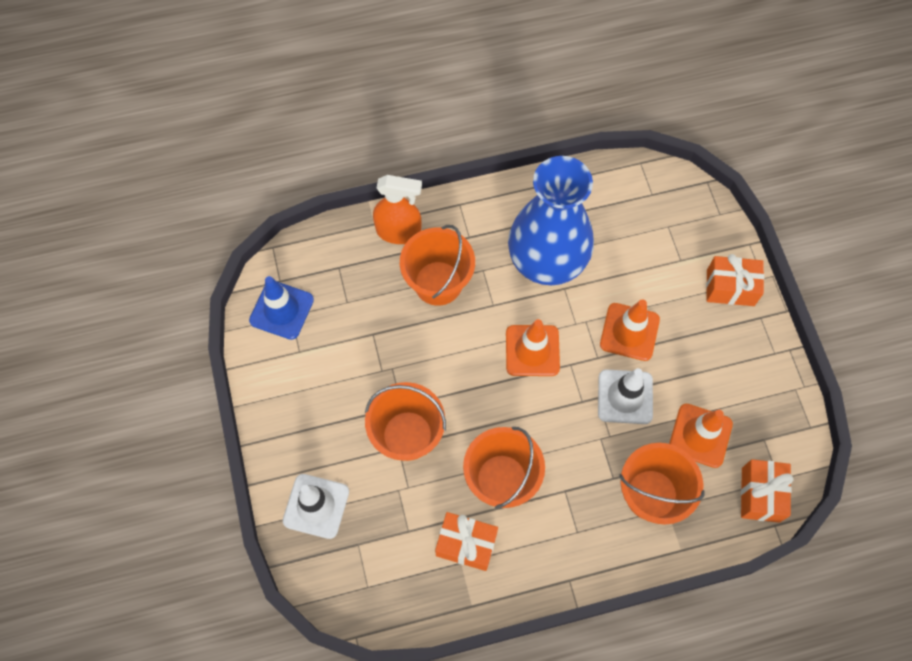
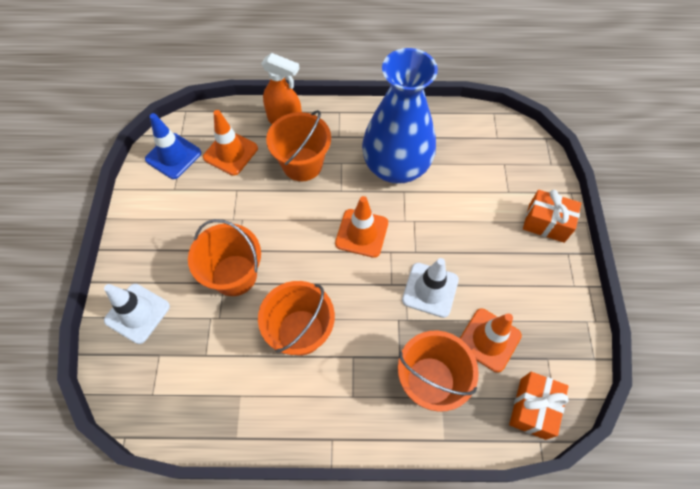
camera: 15 degrees right, 5 degrees down
orange gift [435,512,498,571] -> none
orange traffic cone [600,299,660,361] -> orange traffic cone moved to [203,110,258,176]

